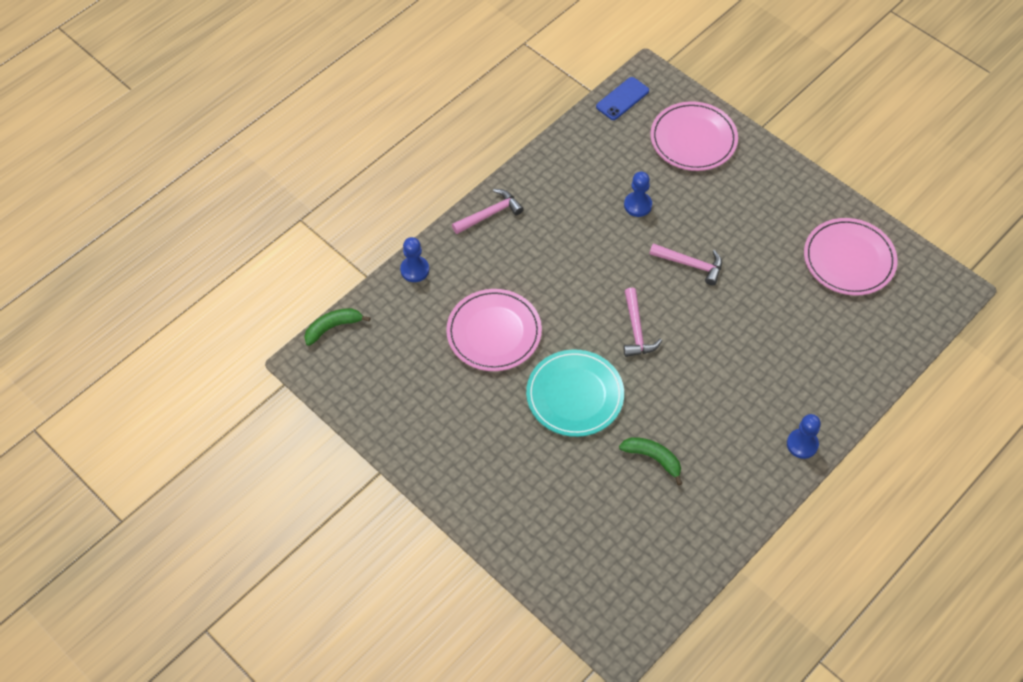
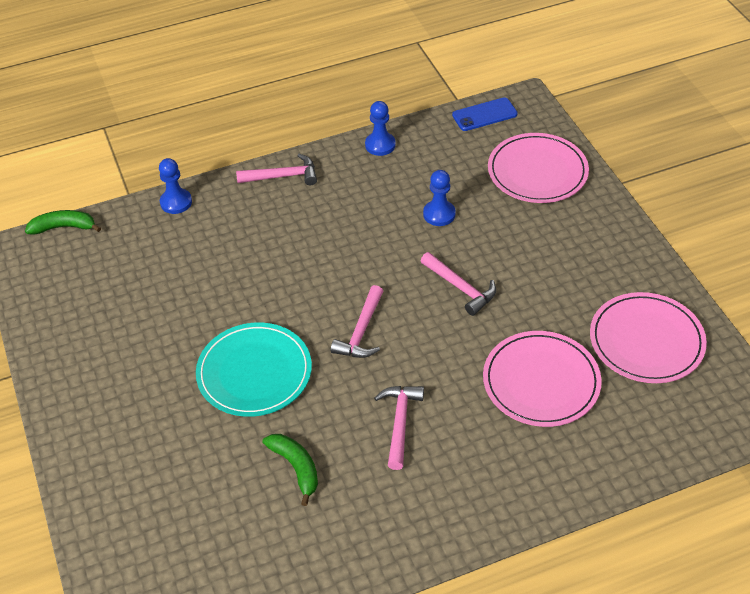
camera: 25 degrees right, 10 degrees down
pink plate [446,289,542,371] -> pink plate moved to [483,331,602,427]
blue pawn [787,414,821,459] -> blue pawn moved to [365,101,396,156]
none -> pink hammer [374,386,424,470]

